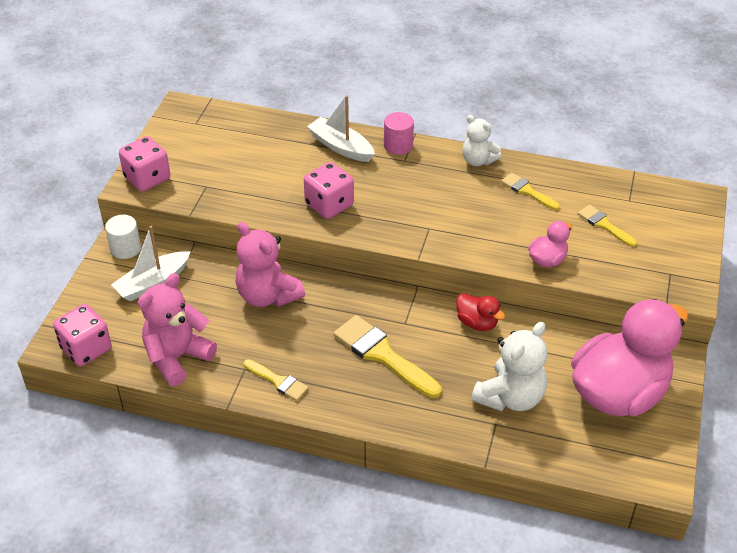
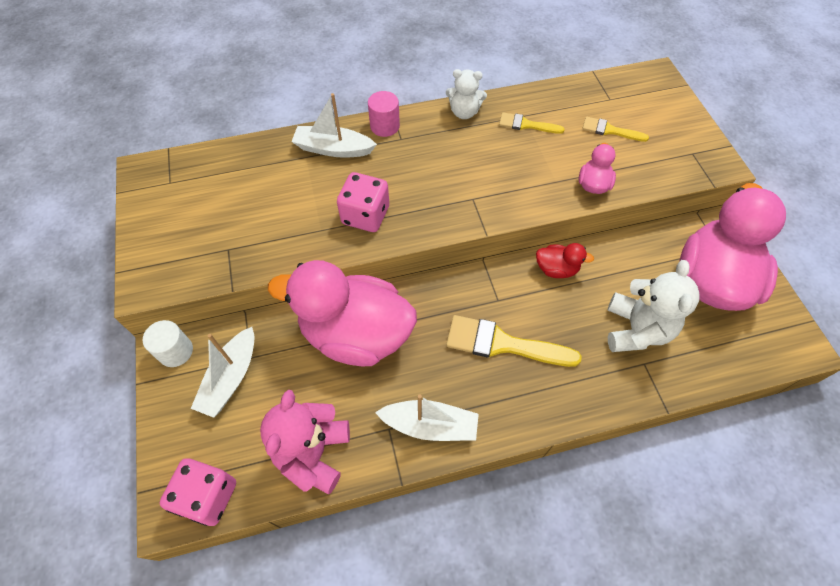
camera: 30 degrees left, 15 degrees up
pink dice [119,136,170,192] -> none
pink teddy bear [236,222,305,307] -> pink duck [268,260,417,366]
yellow brush [244,359,309,401] -> white boat [375,395,479,441]

